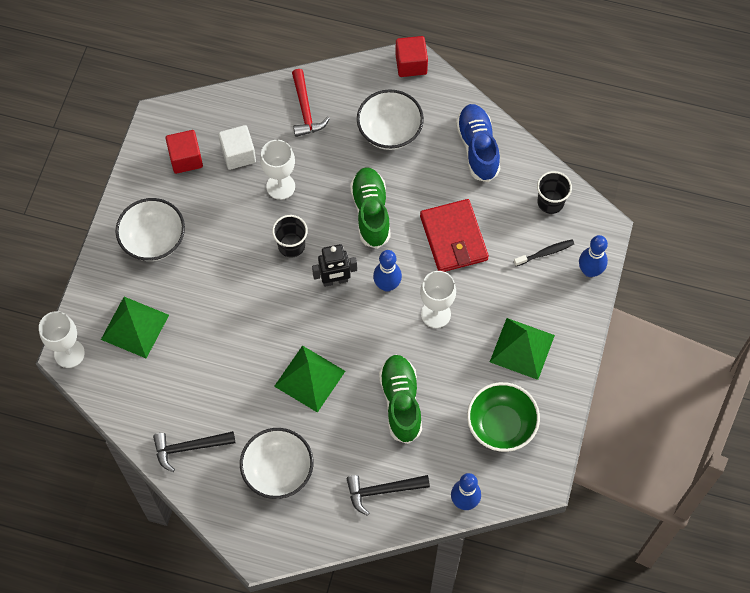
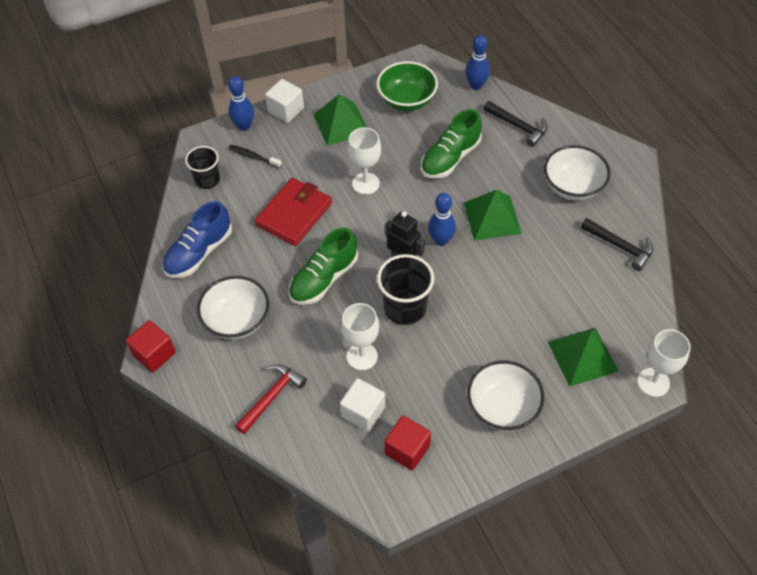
camera: 130 degrees left, 10 degrees down
black cup [272,215,308,257] -> black cup [377,254,434,325], size x1.53
blue bowling pin [373,250,402,292] -> blue bowling pin moved to [428,193,456,246]
none -> white cube [265,79,304,123]

